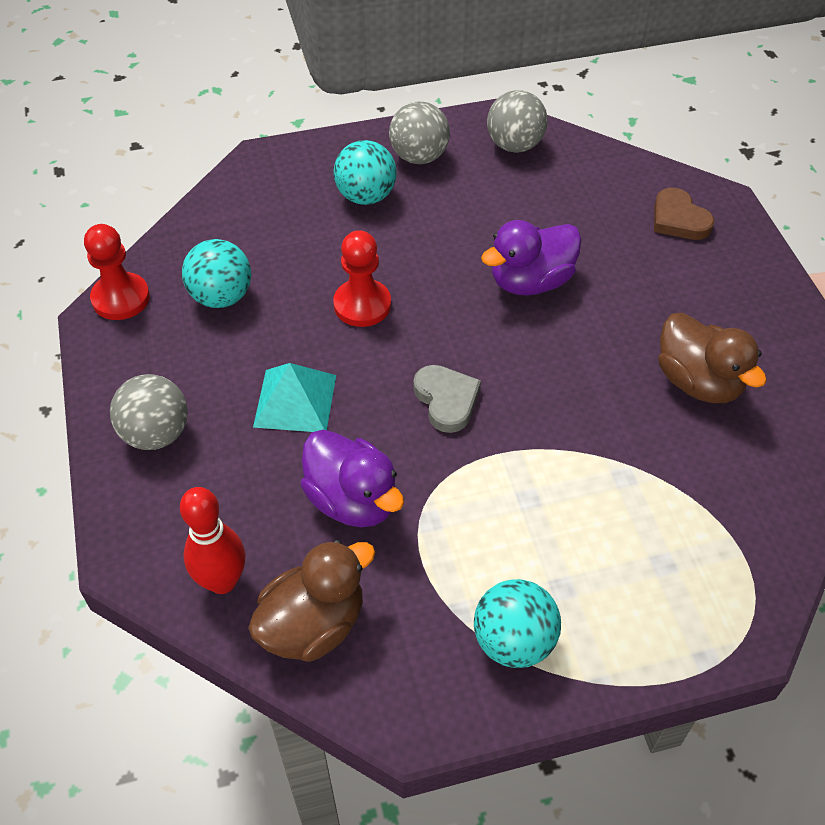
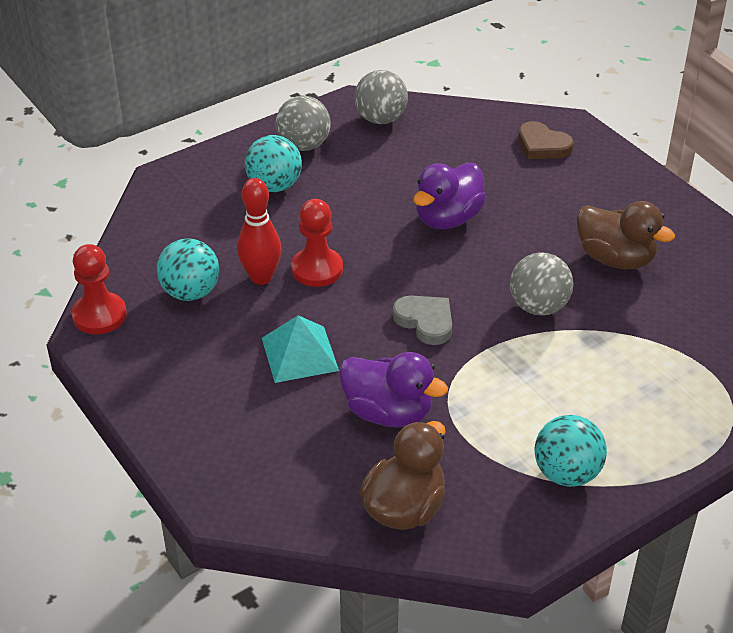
camera: 20 degrees left, 10 degrees down
grey ball [110,374,188,450] -> grey ball moved to [510,252,573,316]
red bowling pin [180,487,246,594] -> red bowling pin moved to [237,178,282,285]

